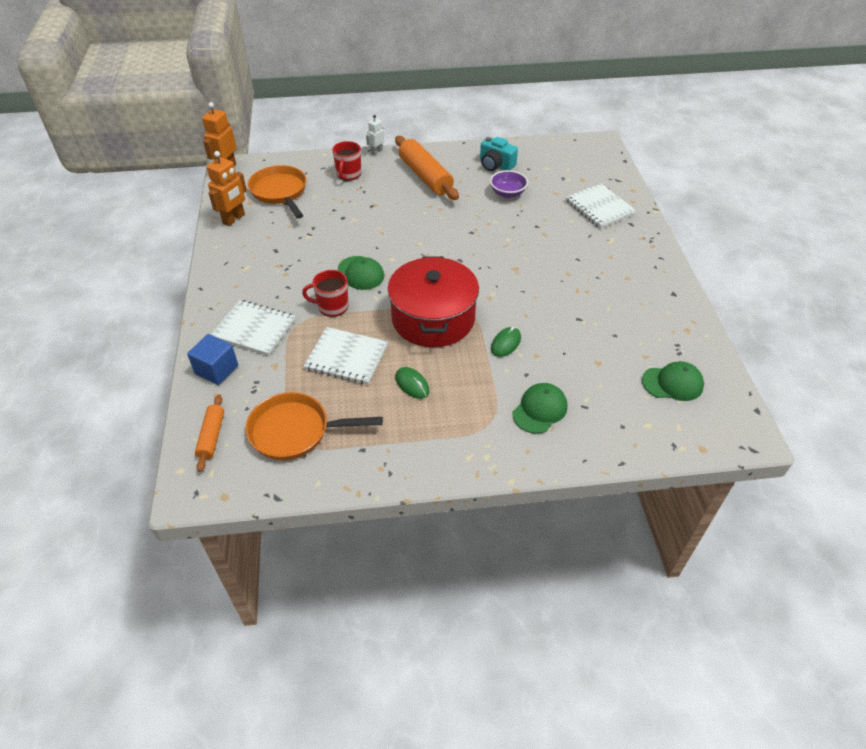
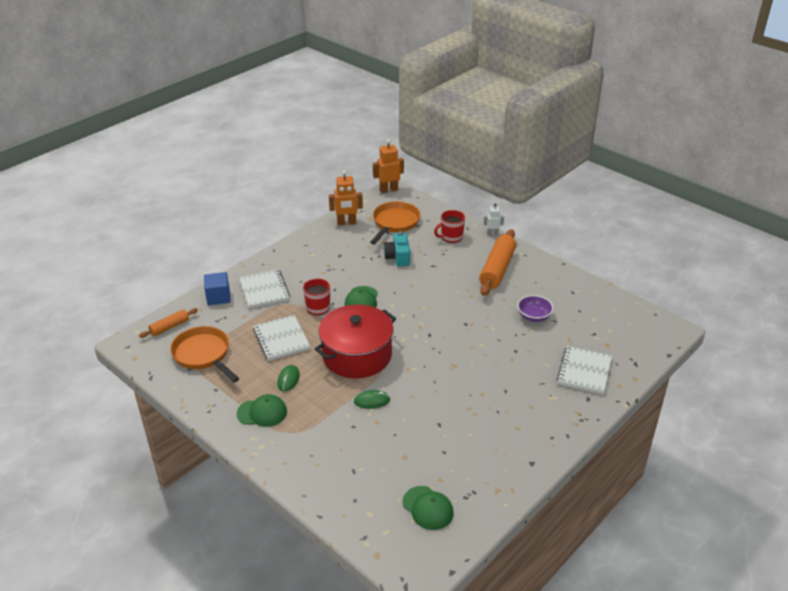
camera: 50 degrees right, 10 degrees down
turquoise camera [480,137,518,171] -> turquoise camera moved to [384,232,410,267]
green cap [513,383,568,434] -> green cap moved to [237,394,287,427]

